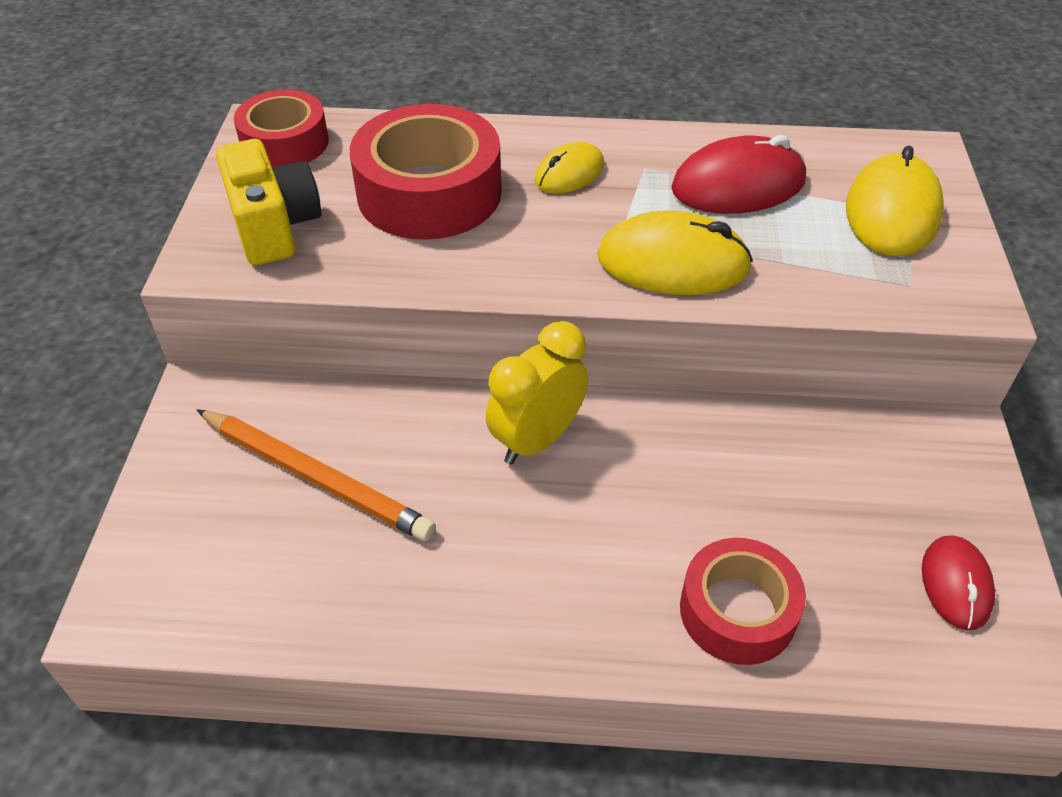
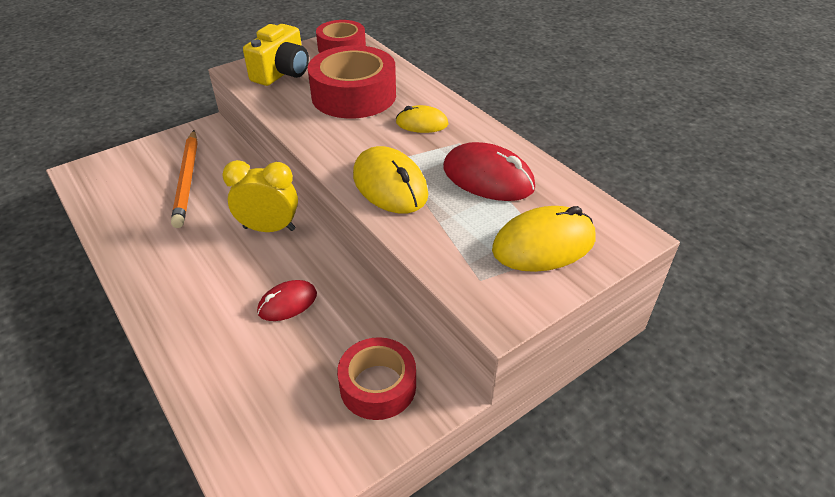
camera: 50 degrees right, 5 degrees down
red tape [680,538,806,665] -> red tape moved to [337,337,416,420]
red mouse [922,536,995,631] -> red mouse moved to [257,280,317,321]

